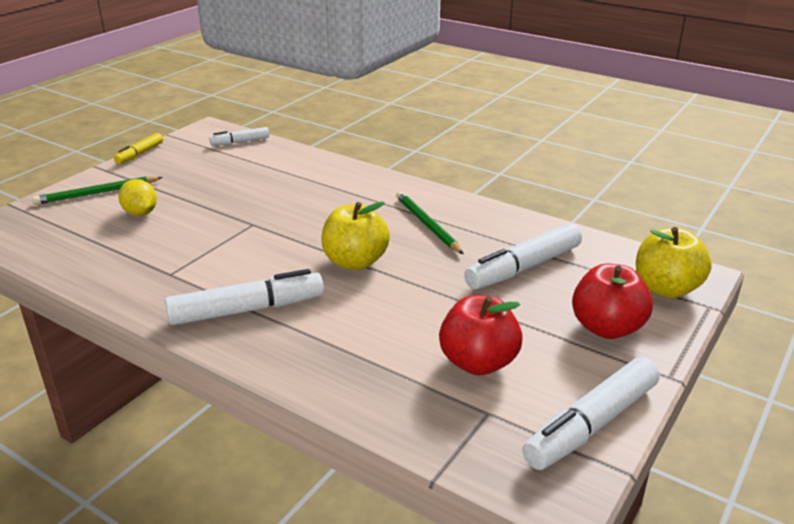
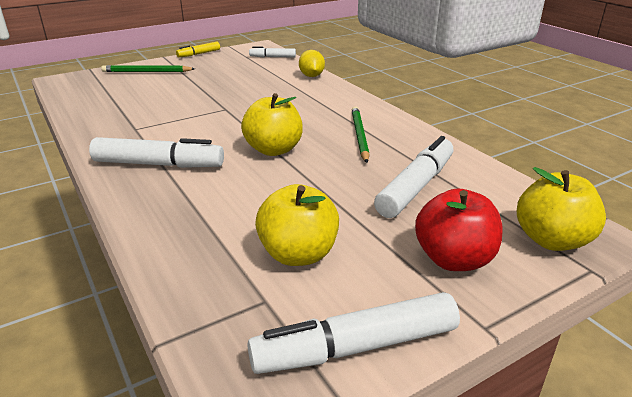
camera: 25 degrees right, 0 degrees up
yellow lemon [118,179,157,216] -> yellow lemon moved to [299,50,325,77]
red apple [439,295,523,375] -> yellow apple [255,184,339,266]
white marker [464,223,582,290] -> white marker turned 135 degrees clockwise [374,136,453,218]

